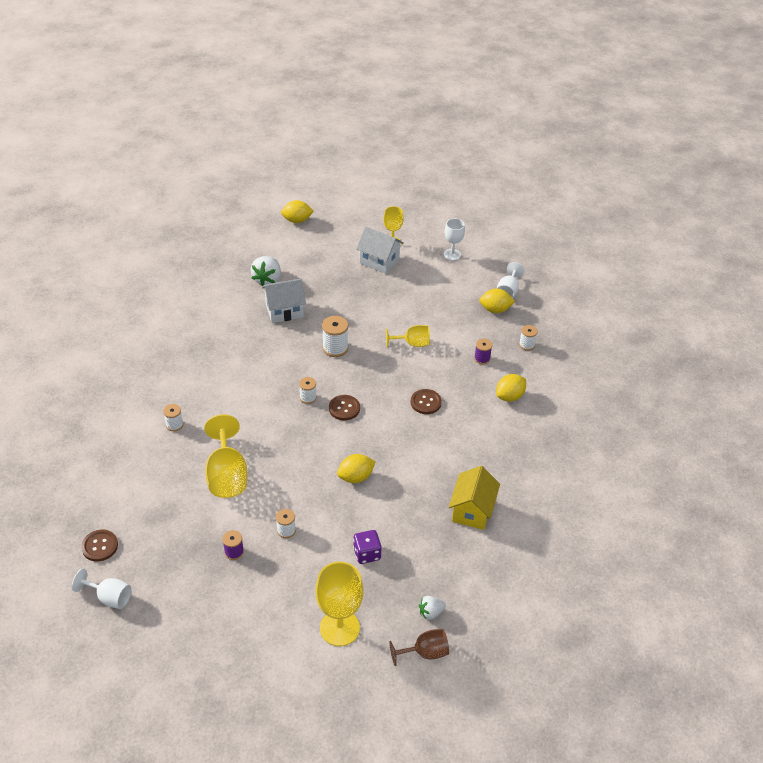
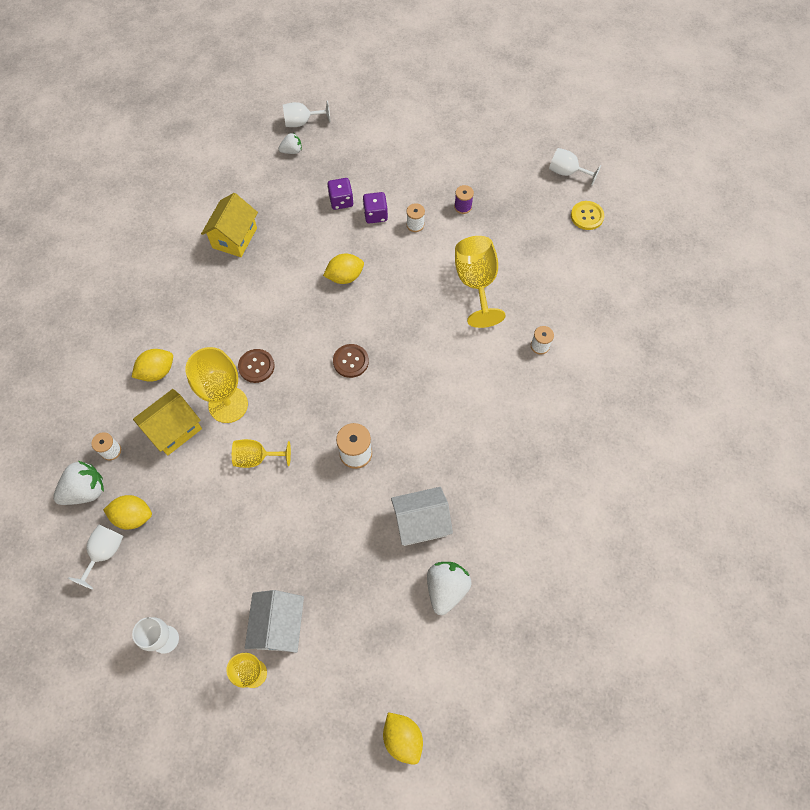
camera: 175 degrees left, 20 degrees up
brown button [81,530,118,562] -> yellow button [571,201,604,230]
yellow lemon [281,200,314,223] -> yellow lemon turned 60 degrees clockwise [383,712,423,765]
white spool [299,377,317,404] -> none
yellow goblet [315,562,364,646] -> yellow goblet moved to [185,347,248,423]
white house [356,227,404,274] -> white house turned 60 degrees clockwise [245,590,304,653]
brown goblet [389,629,449,666] -> white goblet [283,101,330,127]
purple spool [474,339,492,365] -> yellow house [133,389,202,456]
none -> white strawberry [53,461,104,505]
none -> purple dice [363,192,388,223]

